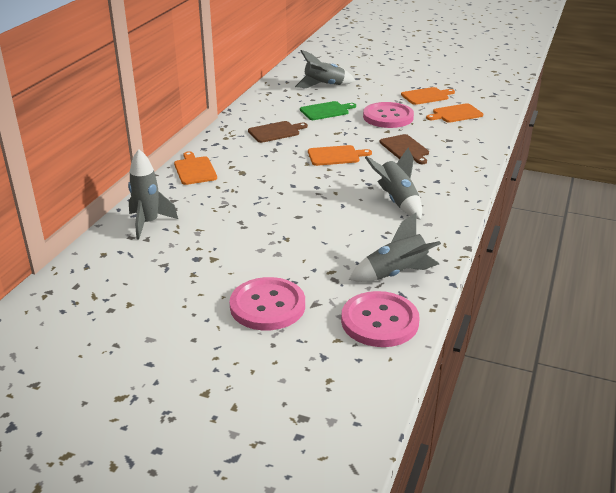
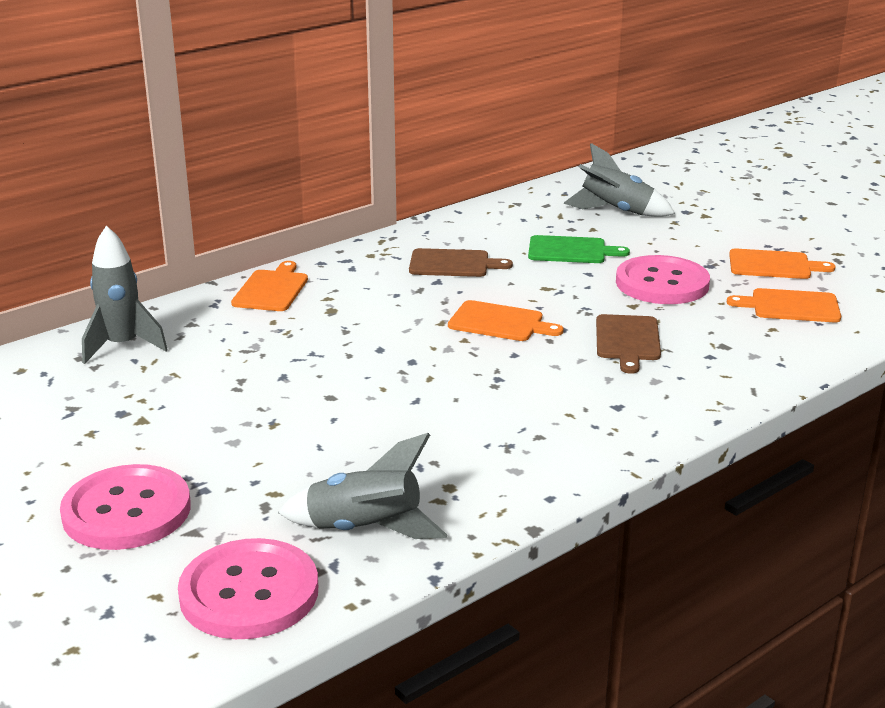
camera: 30 degrees right, 5 degrees down
grey rocket [365,148,422,220] -> none

